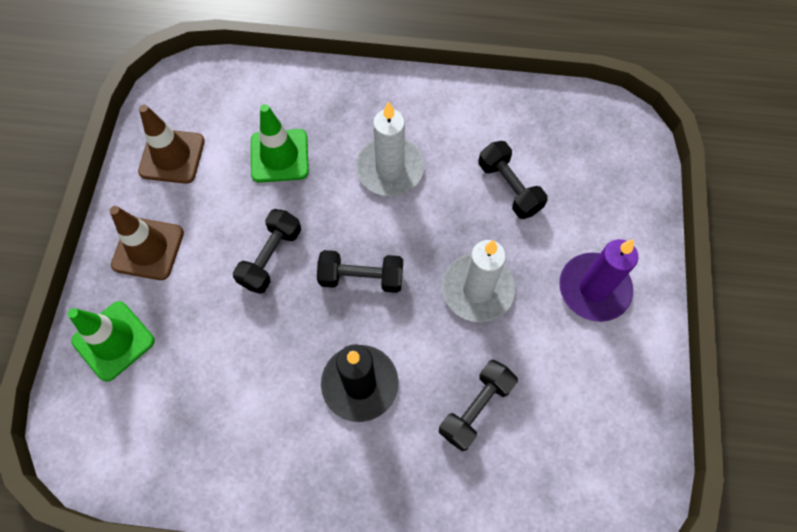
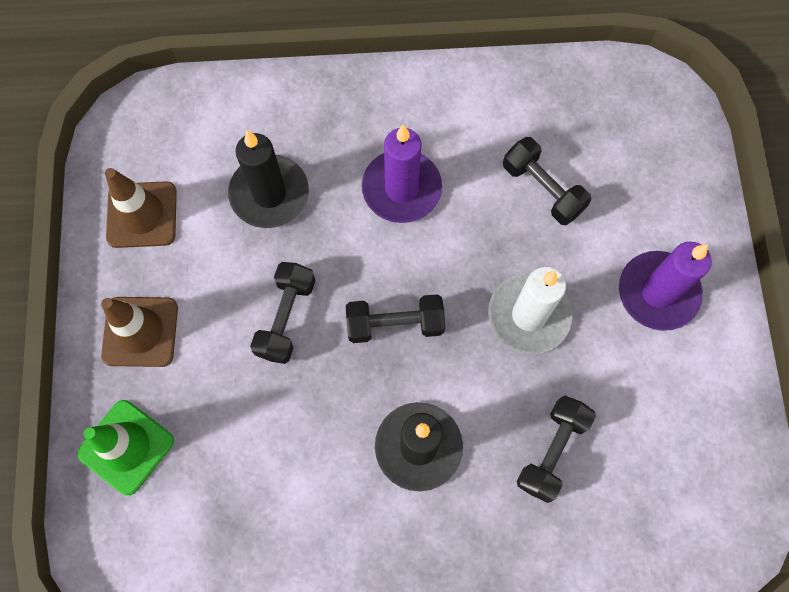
camera: 10 degrees left, 5 degrees up
green traffic cone [251,104,309,183] -> black candle [228,130,309,228]
white candle [356,101,424,196] -> purple candle [362,124,442,223]

